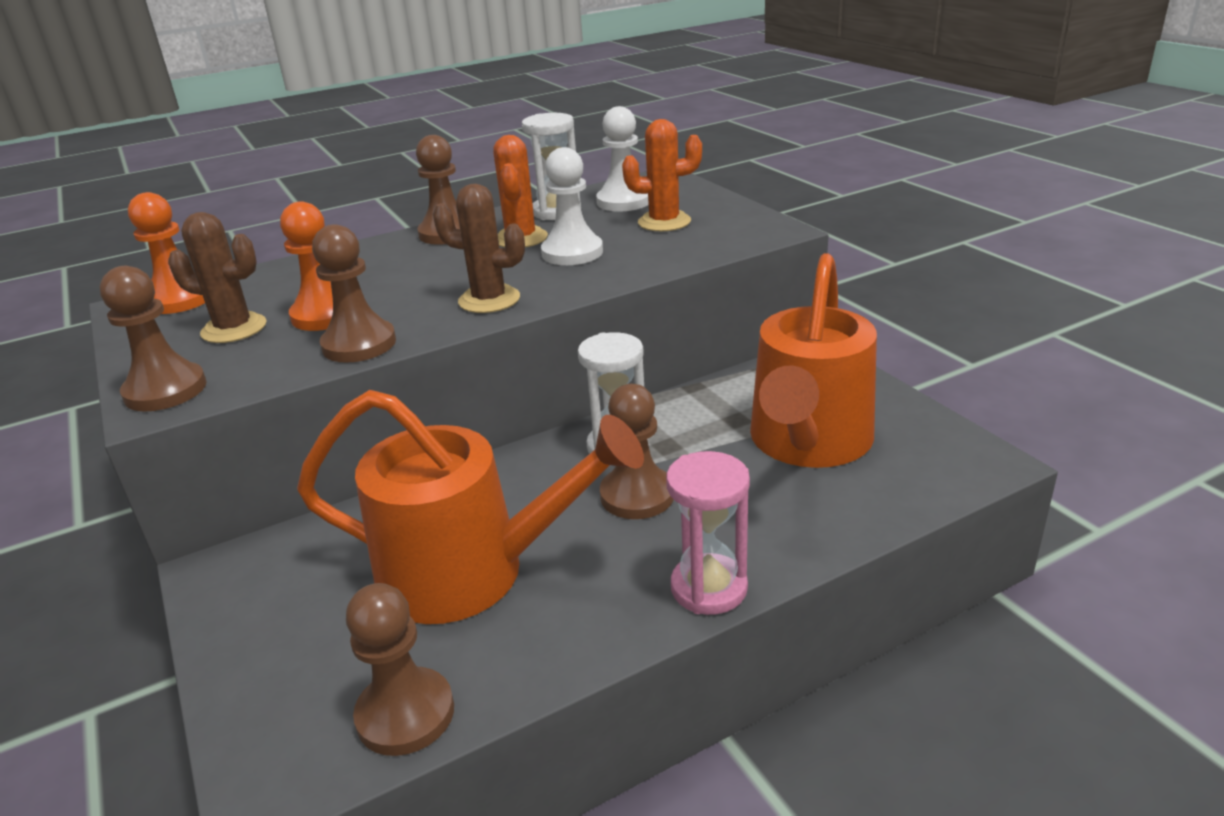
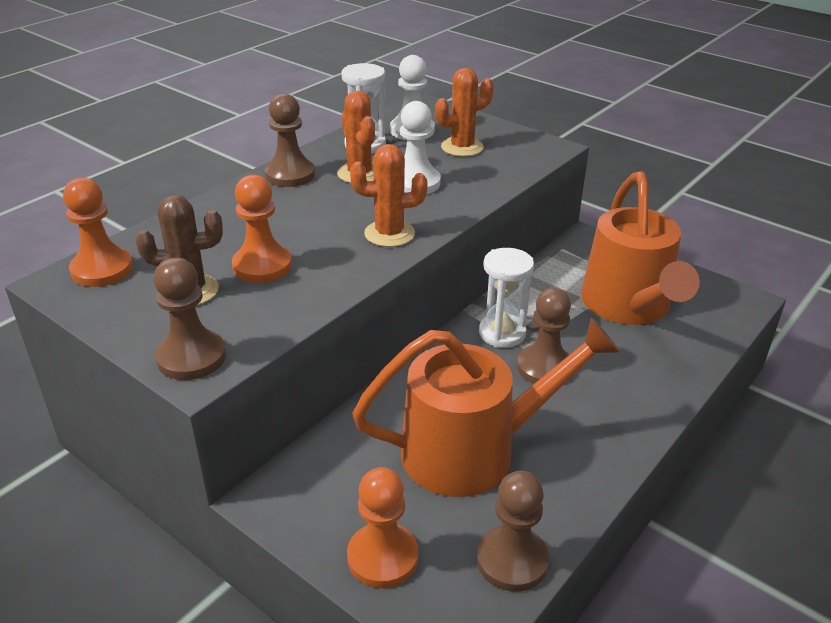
camera: 25 degrees left, 5 degrees up
brown pawn [312,224,396,363] -> none
brown cactus [433,184,525,313] -> orange cactus [350,144,428,247]
pink hourglass [666,451,750,615] -> none
none -> orange pawn [347,467,418,588]

